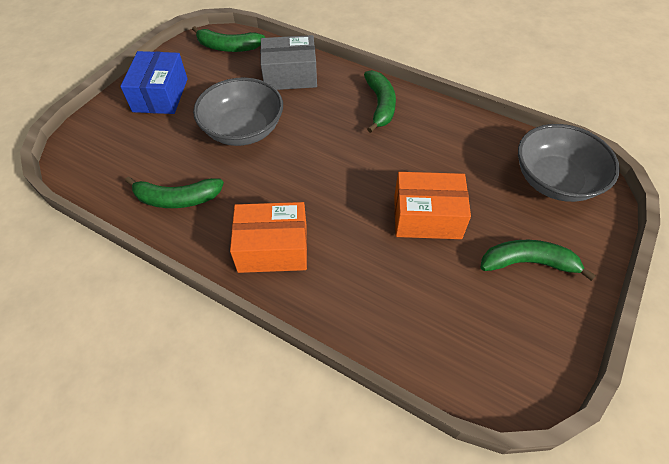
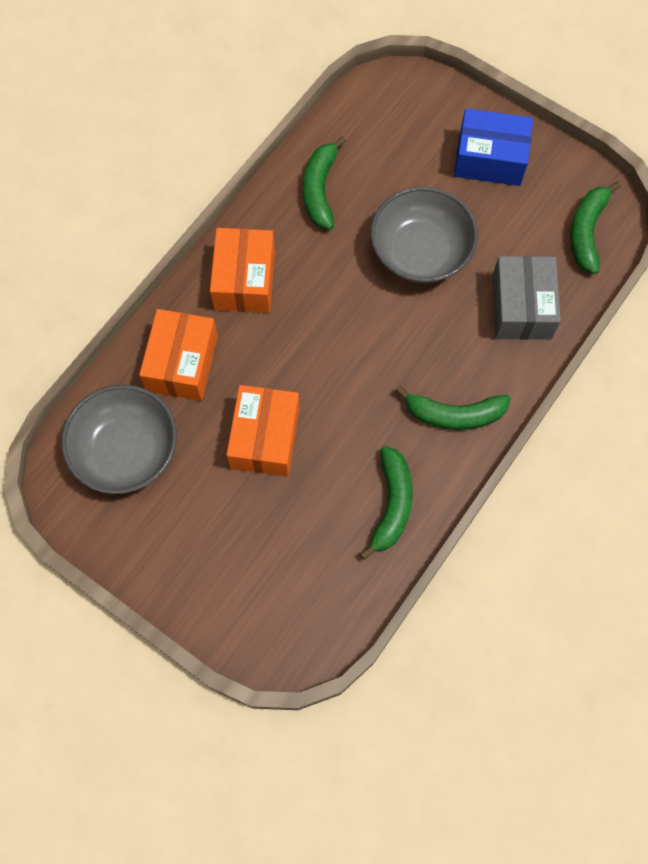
camera: 95 degrees right, 15 degrees up
green banana [480,240,596,281] -> green banana moved to [360,446,413,560]
grey bowl [518,124,620,202] -> grey bowl moved to [61,385,177,494]
none -> orange box [139,309,218,401]

